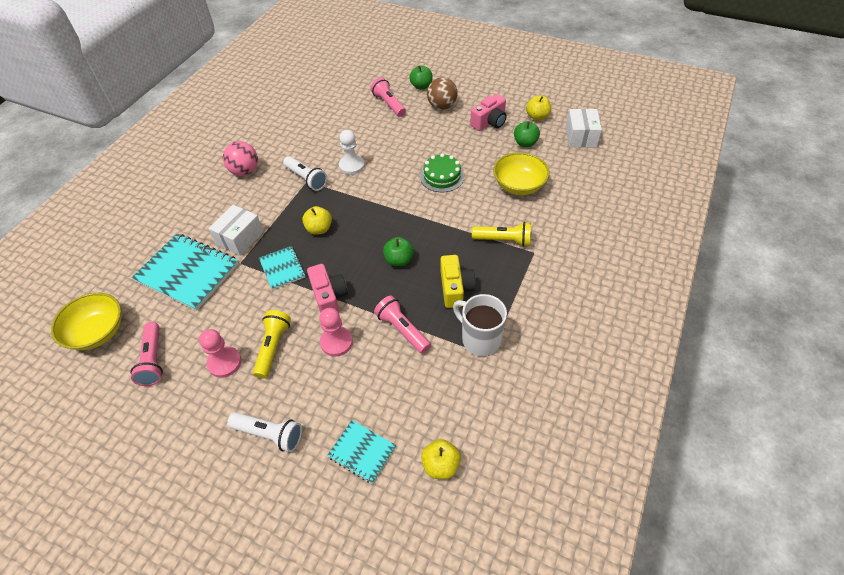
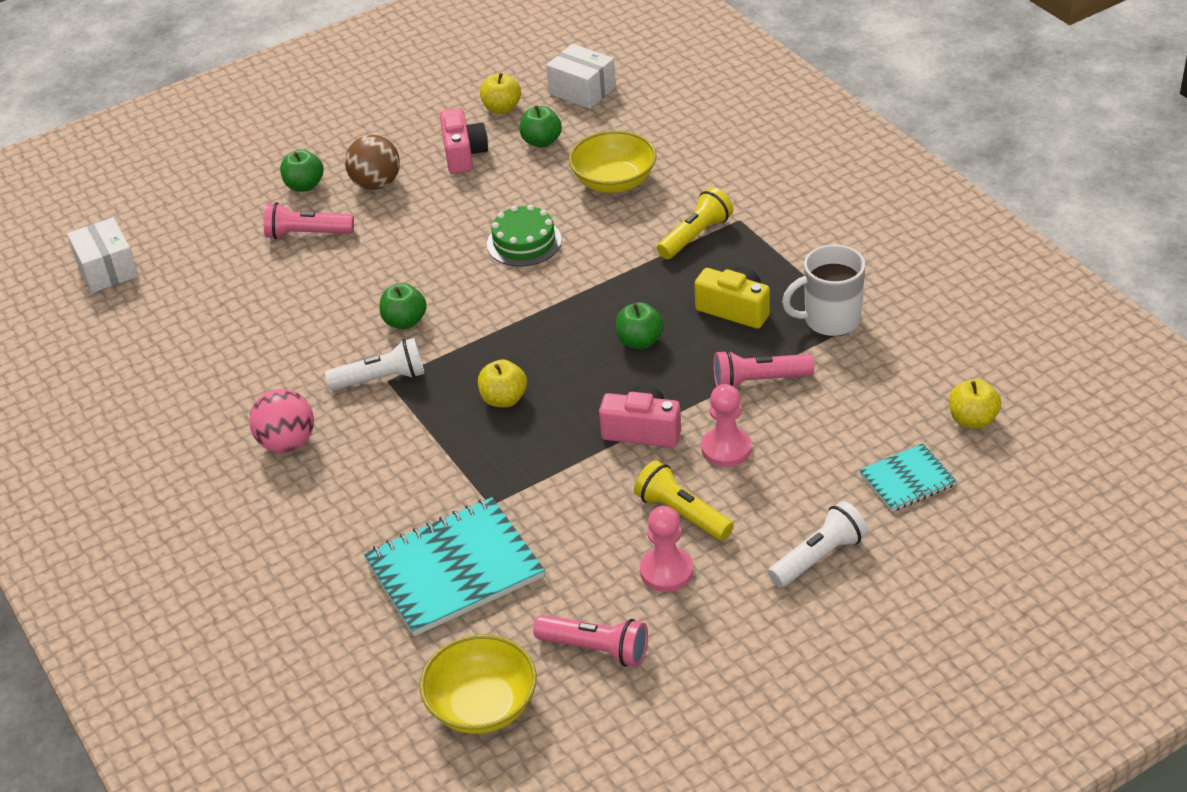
camera: 55 degrees left, 10 degrees down
white box [208,205,263,256] -> white box moved to [67,217,139,293]
turquoise notebook [259,246,306,290] -> none
white pawn [339,130,365,175] -> green apple [380,283,427,329]

